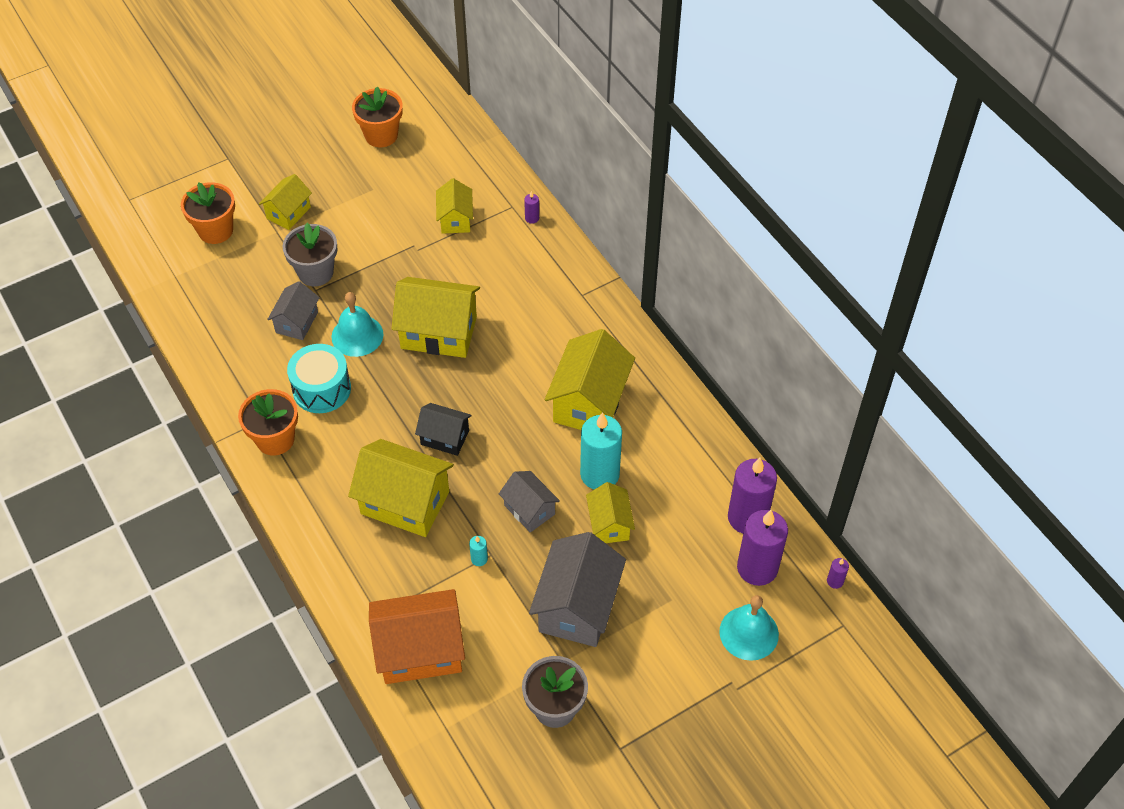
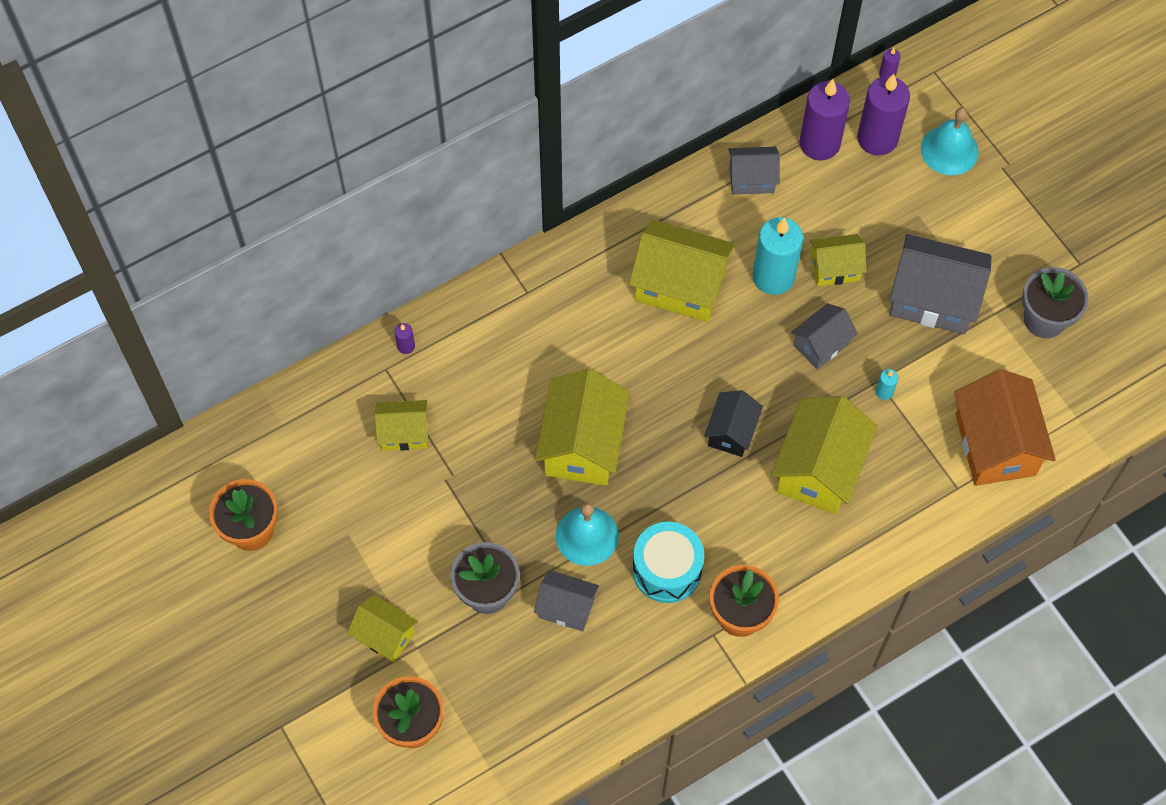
camera: 90 degrees left, 10 degrees up
none -> grey house [728,147,780,195]

